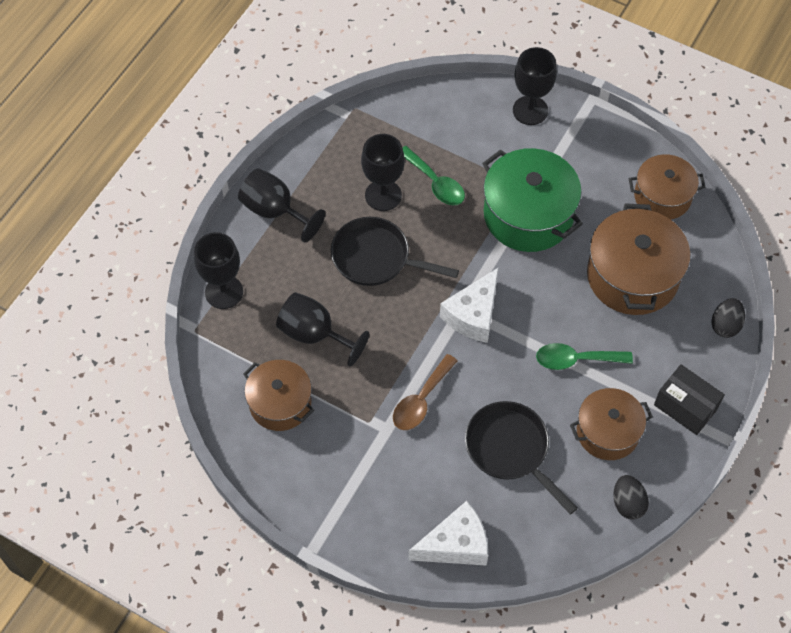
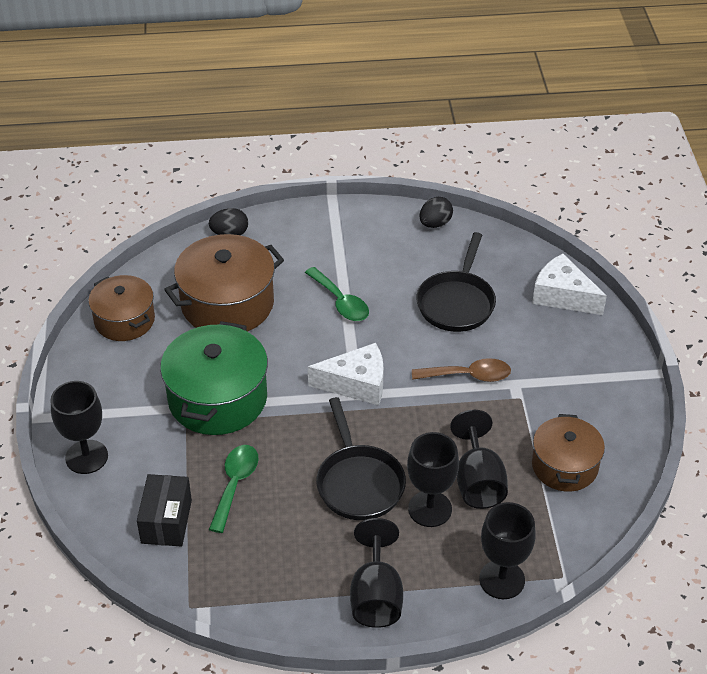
camera: 125 degrees left, 15 degrees down
black goblet [361,134,405,211] -> black goblet moved to [407,432,459,527]
brown pot [570,388,653,460] -> none
black box [654,364,725,435] -> black box moved to [137,474,192,547]

